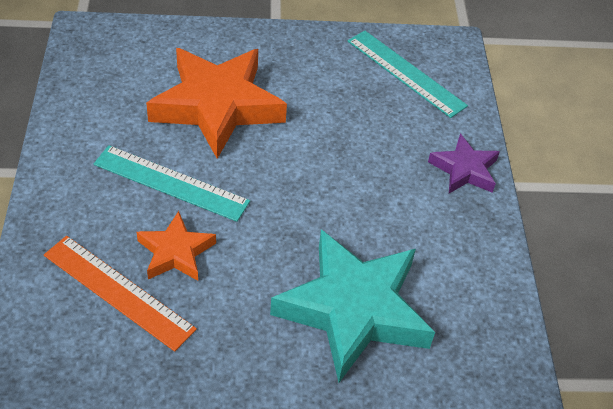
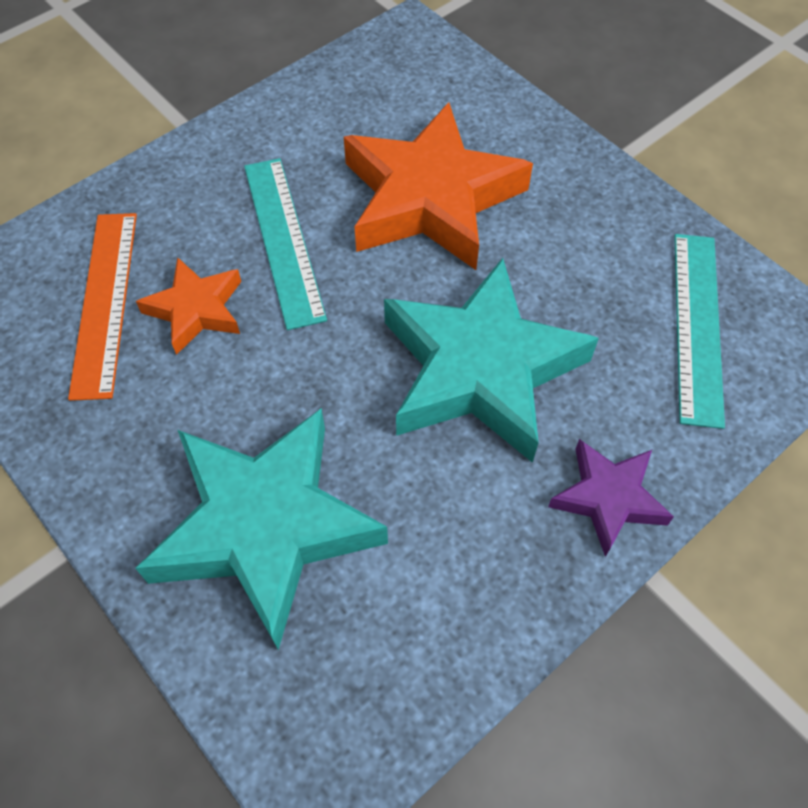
camera: 55 degrees right, 10 degrees up
none -> turquoise star [384,258,599,463]

